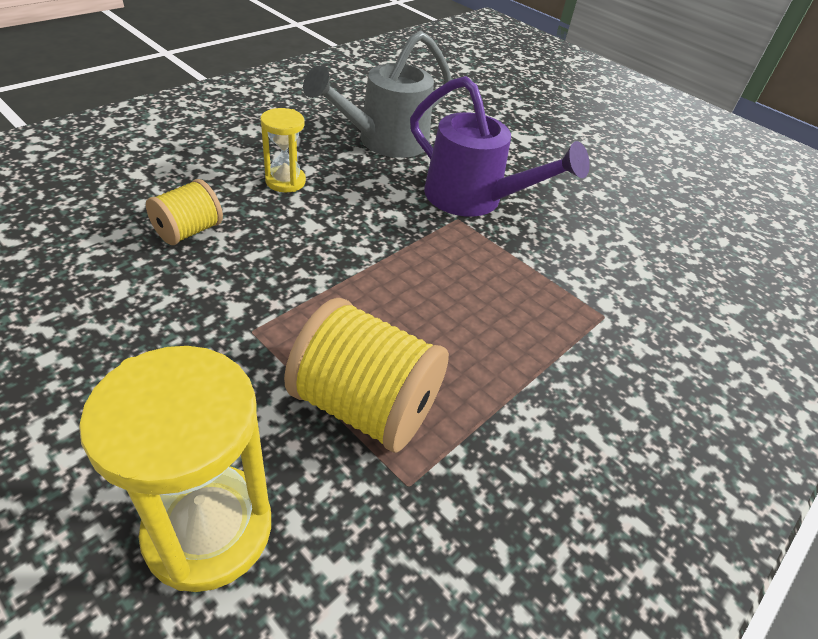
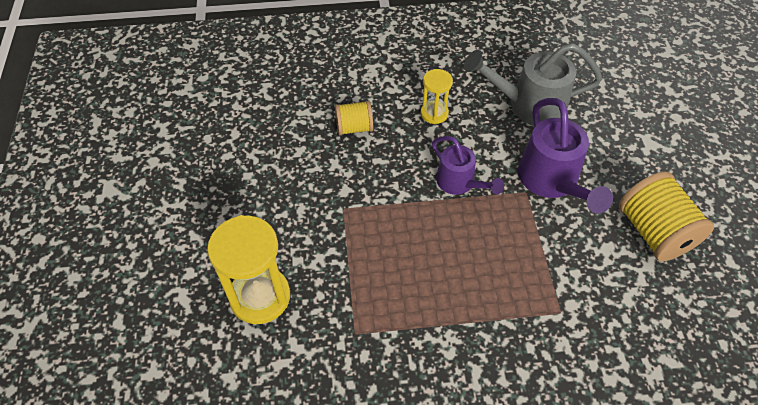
camera: 45 degrees right, 10 degrees up
yellow spool [284,298,449,453] -> yellow spool moved to [619,172,714,262]
none -> purple watering can [432,136,504,195]

